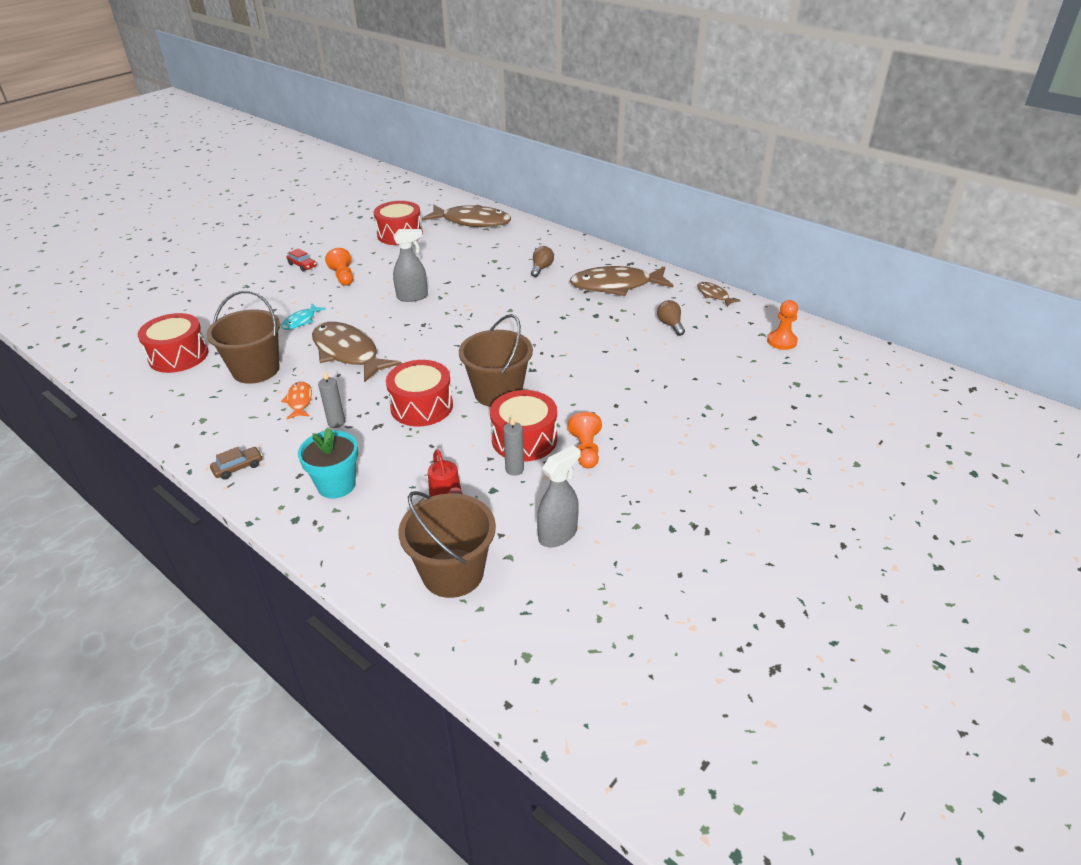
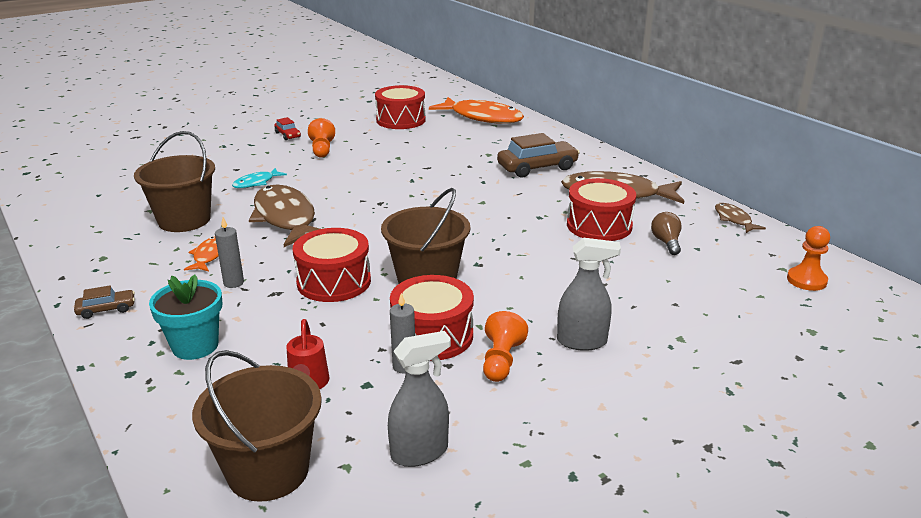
camera: 15 degrees right, 10 degrees down
red drum [138,313,208,373] -> red drum moved to [567,178,636,241]
grey spray bottle [393,229,428,302] -> grey spray bottle moved to [557,238,621,351]
brown fish [422,205,511,227] -> orange fish [429,97,524,124]
brown light bulb [531,246,554,277] -> brown car [497,133,580,177]

